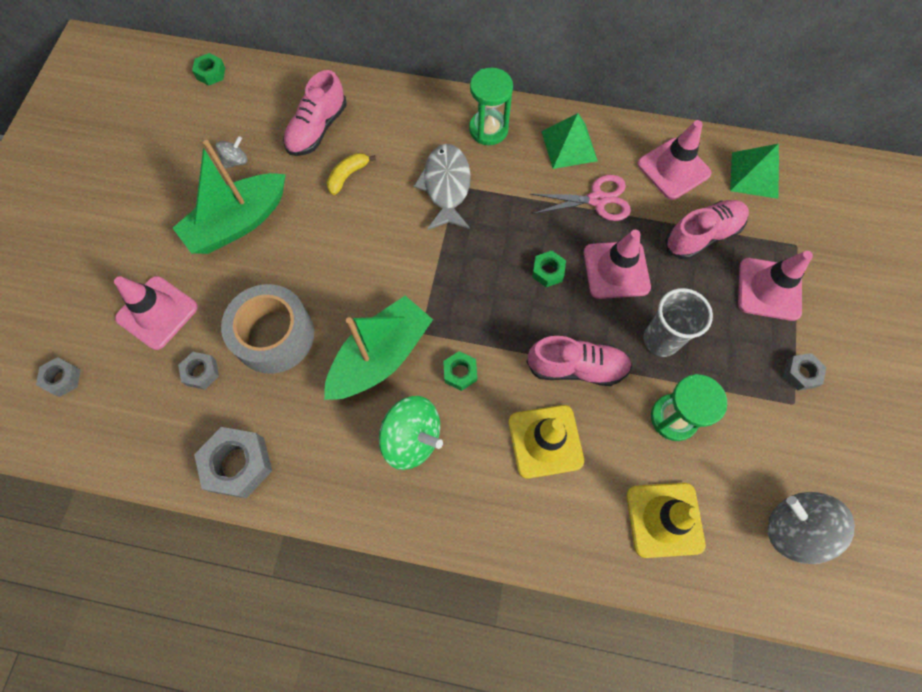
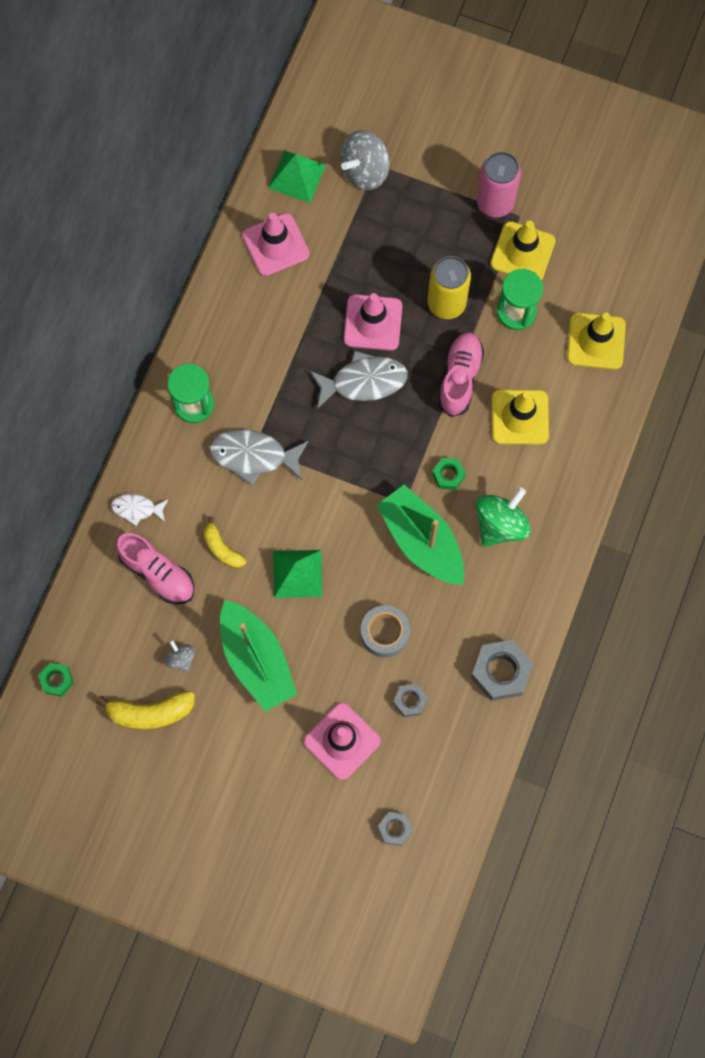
camera: 80 degrees left, 5 degrees up
grey tape [221,284,314,374] -> grey tape [361,605,410,658], size x0.65
pink scissors [530,175,631,221] -> none
green nut [532,251,566,287] -> grey fish [310,350,408,409]
green pyramid [541,113,598,169] -> green pyramid moved to [273,550,322,598]
grey cup [643,288,713,357] -> yellow can [427,256,471,319]
pink shoe [665,200,749,260] -> none
pink traffic cone [738,251,813,321] -> none
grey spinning top [768,492,855,564] -> grey spinning top moved to [340,130,390,190]
grey nut [783,353,826,391] -> pink can [477,152,521,218]
none -> yellow banana [96,691,195,730]
none -> white fish [111,494,168,526]
none -> yellow traffic cone [491,220,556,280]

